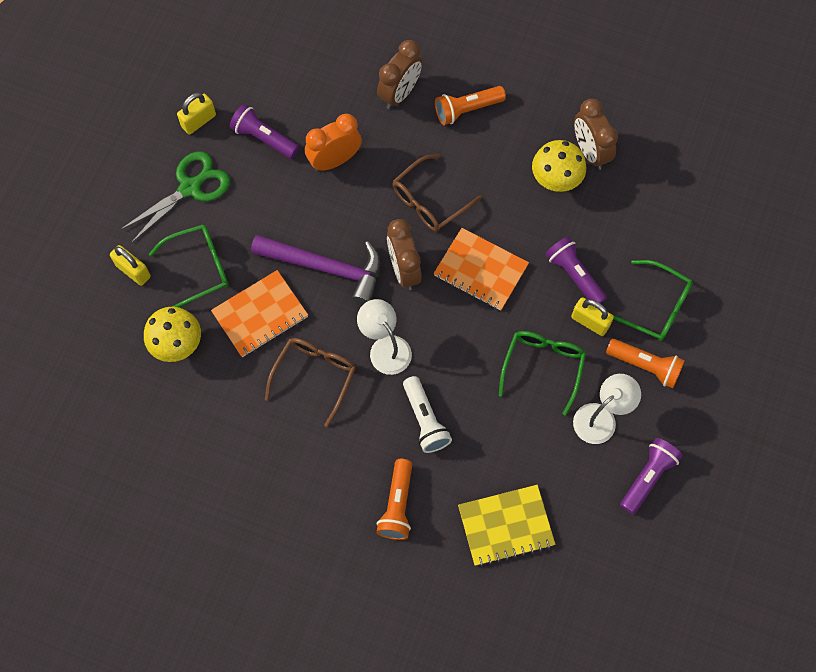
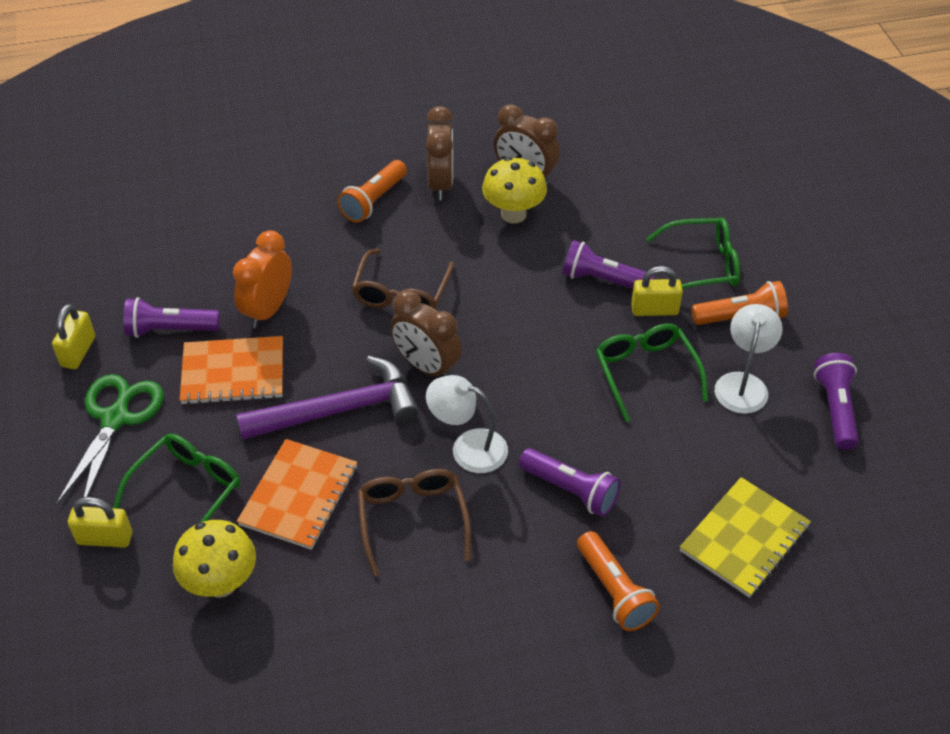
camera: 35 degrees left, 20 degrees down
brown clock [377,40,422,109] -> brown clock moved to [426,106,453,200]
white flashlight [403,376,452,453] -> purple flashlight [519,448,621,517]
orange notebook [434,228,529,311] -> orange notebook moved to [180,336,283,405]

